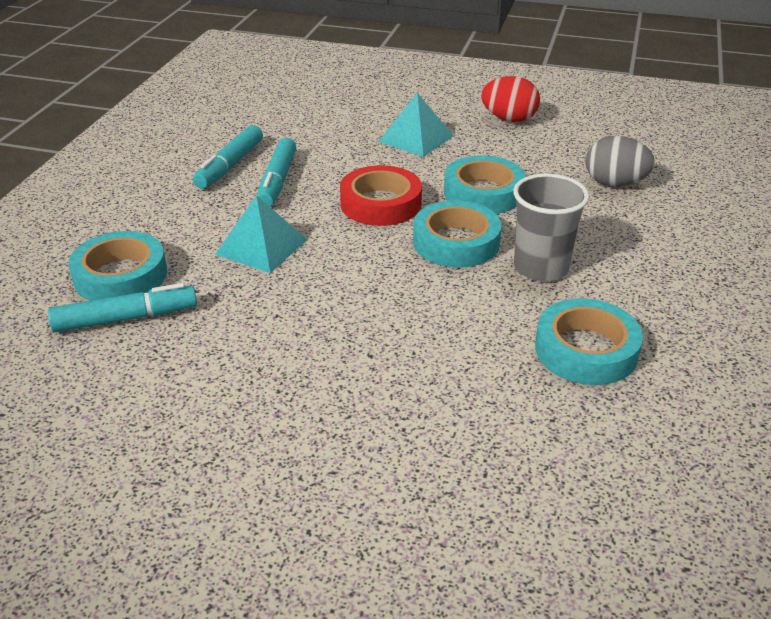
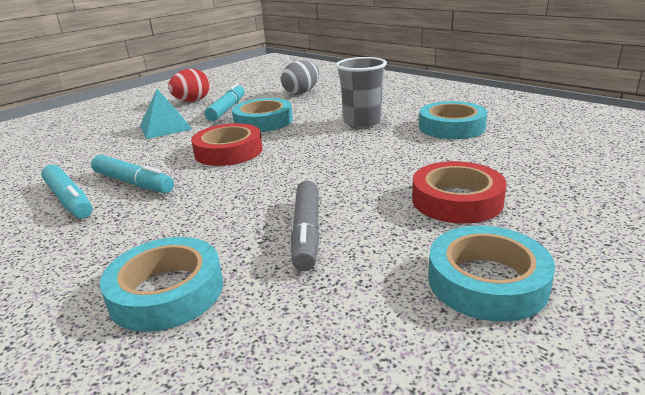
camera: 60 degrees left, 10 degrees down
turquoise marker [48,283,197,332] -> turquoise marker moved to [204,84,245,121]
turquoise pyramid [215,195,308,273] -> none
turquoise tape [413,201,502,267] -> turquoise tape moved to [428,226,555,322]
none -> grey marker [291,181,320,271]
none -> red tape [412,161,507,224]

